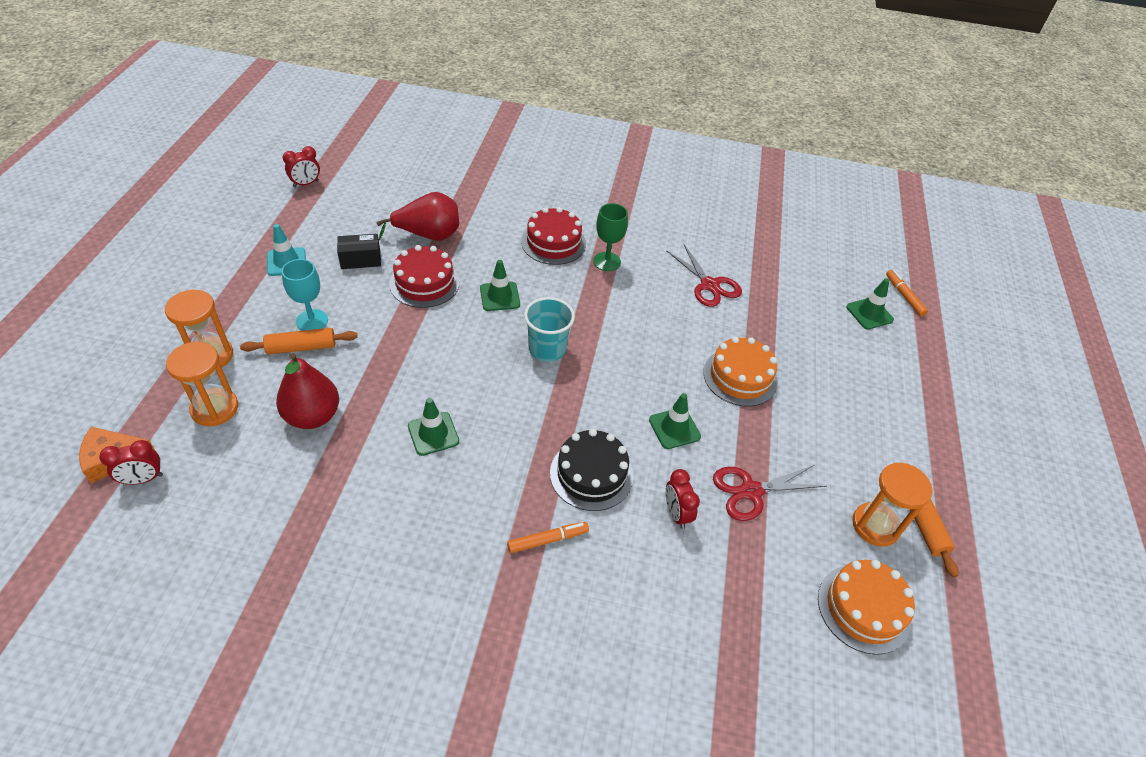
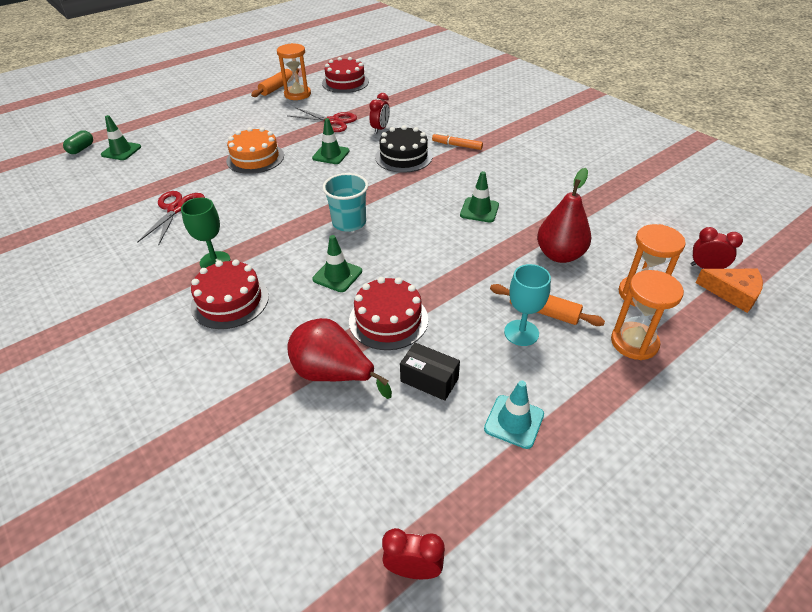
camera: 135 degrees left, 5 degrees down
orange cake [818,560,915,655] -> red cake [322,57,369,93]
orange marker [886,270,928,316] -> green capsule [63,130,93,154]

